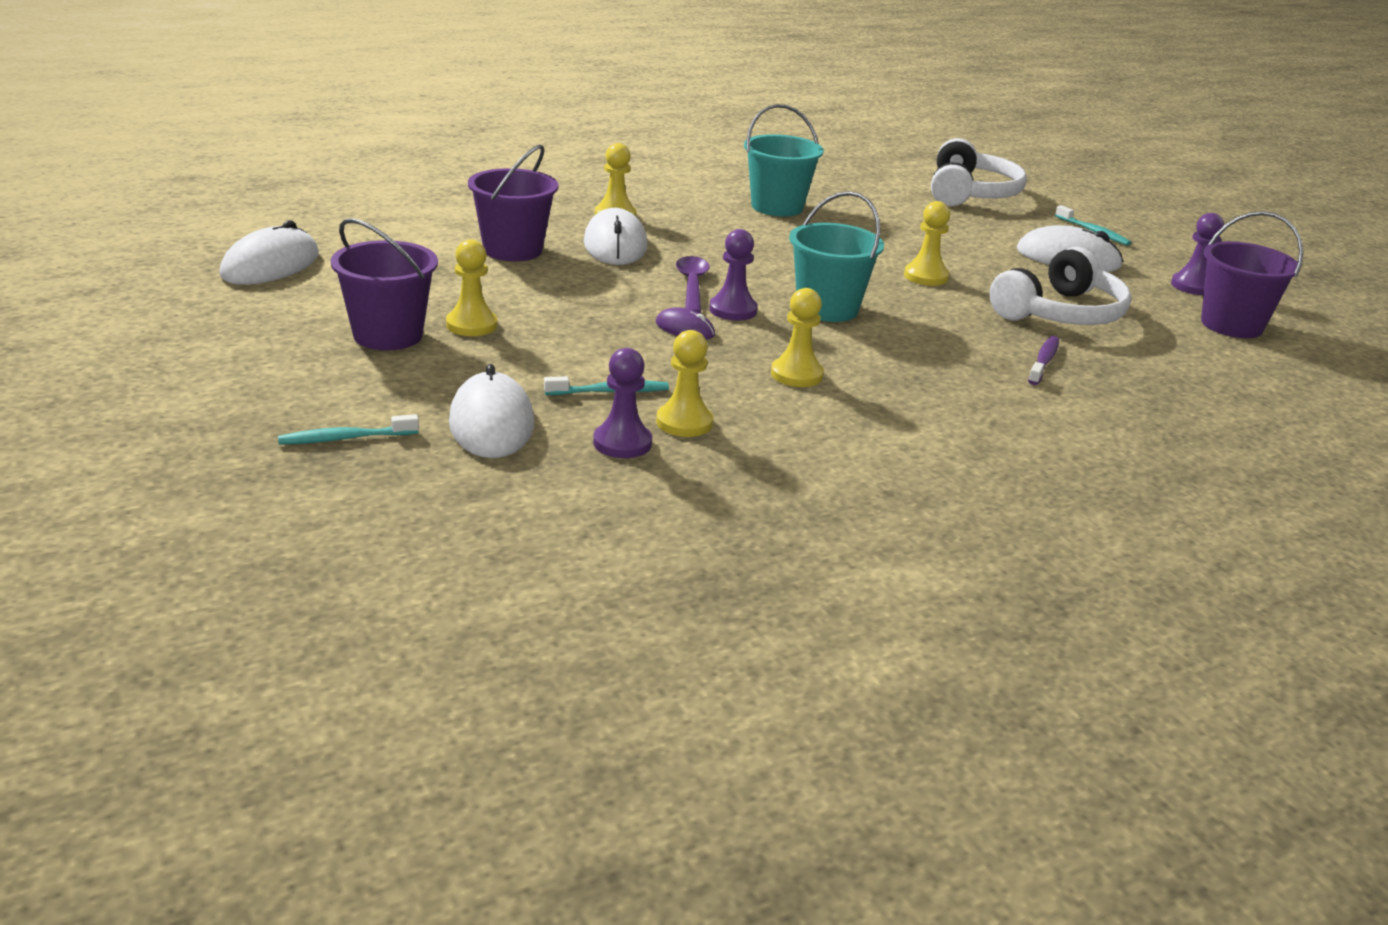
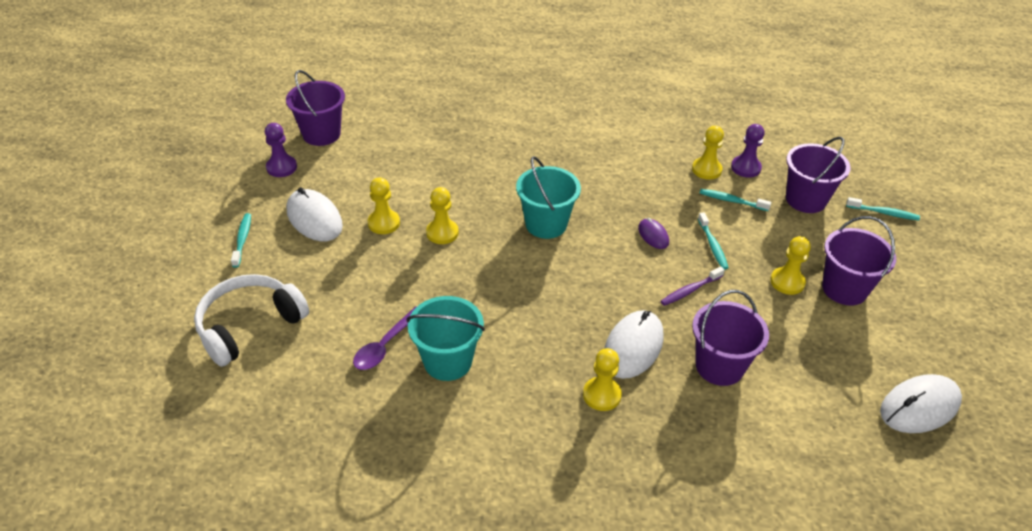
camera: 145 degrees left, 15 degrees up
white mouse [449,364,534,458] -> purple bucket [786,137,850,213]
purple spoon [676,256,710,313] -> purple spoon moved to [353,306,417,370]
purple pawn [709,229,758,321] -> none
yellow pawn [771,288,824,387] -> yellow pawn moved to [368,177,400,234]
white headphones [989,247,1132,325] -> none
purple toothbrush [1028,336,1059,385] -> purple toothbrush moved to [661,267,725,306]
none -> turquoise toothbrush [698,213,729,270]

